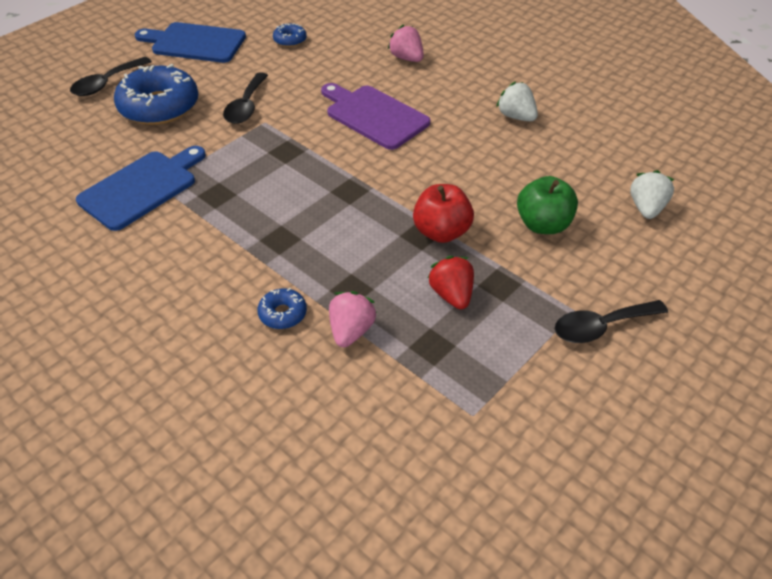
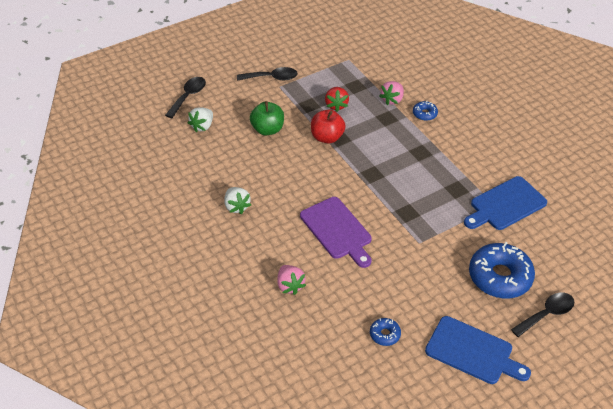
camera: 165 degrees left, 0 degrees up
black spoon [223,72,268,124] -> black spoon moved to [165,77,206,118]

